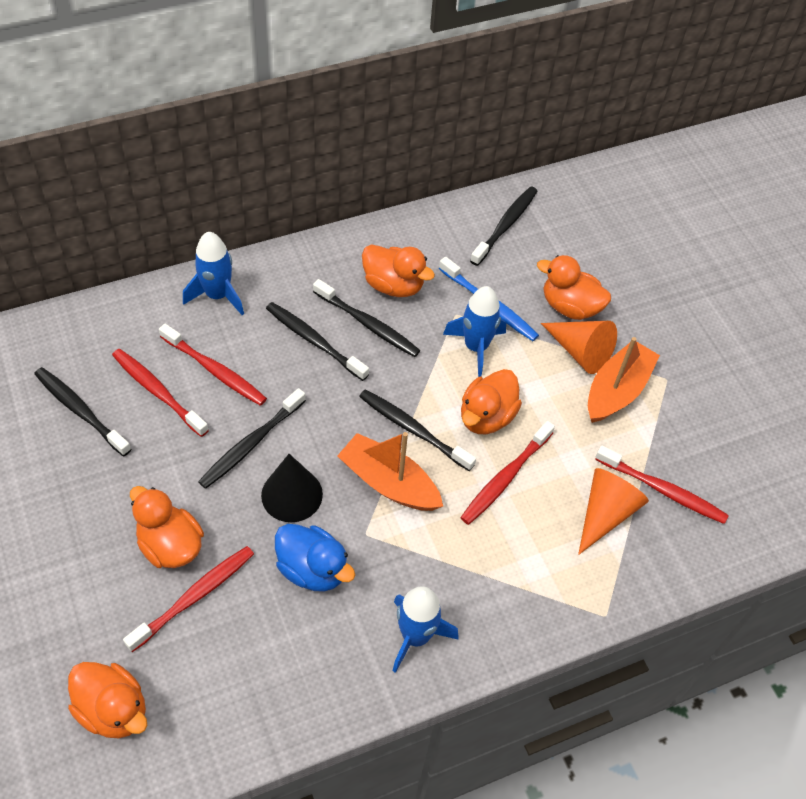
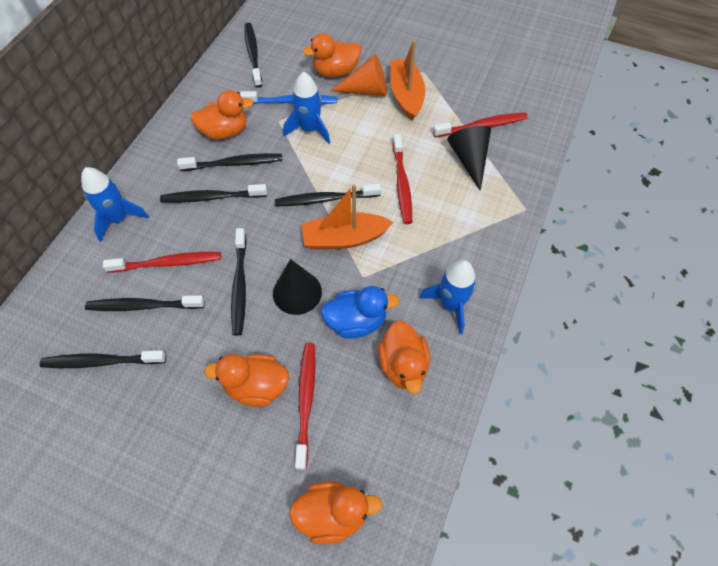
camera: 40 degrees left, 5 degrees up
red toothbrush [112,349,209,437] -> black toothbrush [85,295,205,311]
orange duck [461,369,522,434] -> orange duck moved to [378,320,430,394]
orange cone [578,468,649,555] -> black cone [447,125,491,191]

